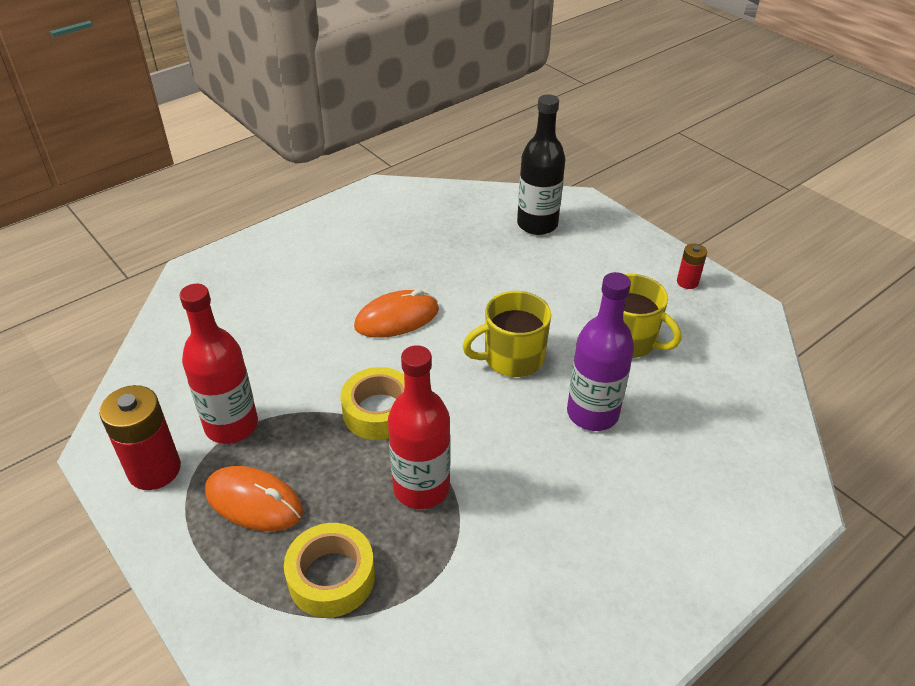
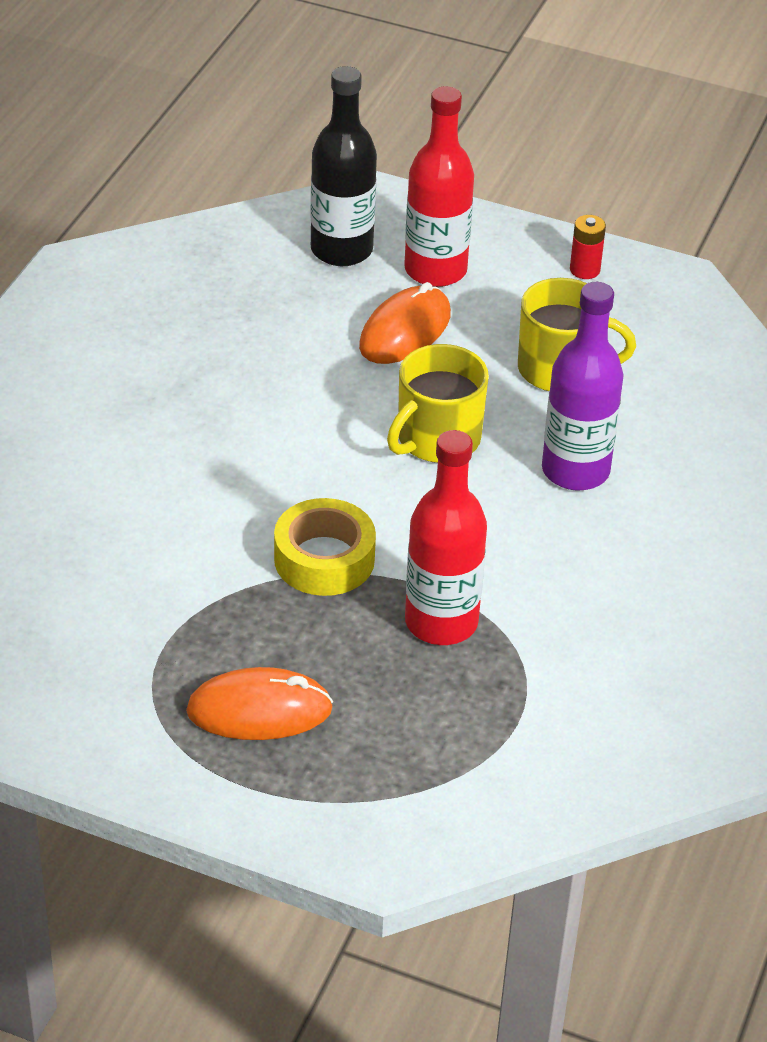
camera: 30 degrees left, 0 degrees up
red battery [99,385,181,490] -> none
red bottle [180,284,258,444] -> red bottle moved to [404,86,474,287]
yellow tape [284,523,375,618] -> none
orange mouse [354,289,439,338] -> orange mouse moved to [359,282,451,364]

